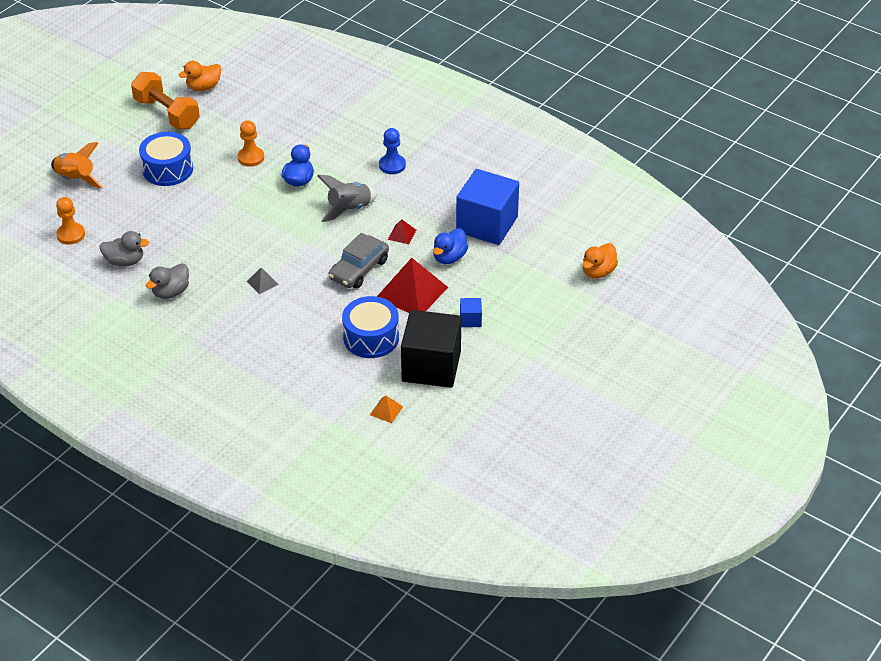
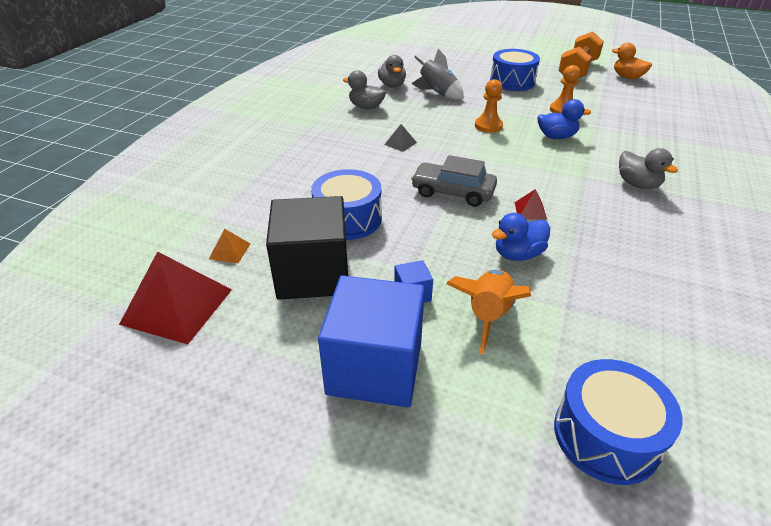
camera: 75 degrees right, 5 degrees down
orange rocket [51,142,103,188] -> orange rocket moved to [446,270,531,354]
orange pawn [56,197,85,244] -> orange pawn moved to [475,79,503,133]
grey rocket [317,175,377,222] -> grey rocket moved to [411,49,464,100]
red pyramid [377,258,448,313] -> red pyramid moved to [119,252,232,344]
blue pawn [379,128,406,174] -> grey duck [619,148,678,189]
blue duck [433,228,468,264] -> blue duck turned 45 degrees counterclockwise [492,213,550,261]
blue cube [456,169,519,245] -> blue cube moved to [318,275,425,407]
orange duck [583,243,618,279] -> blue drum [554,359,682,485]

